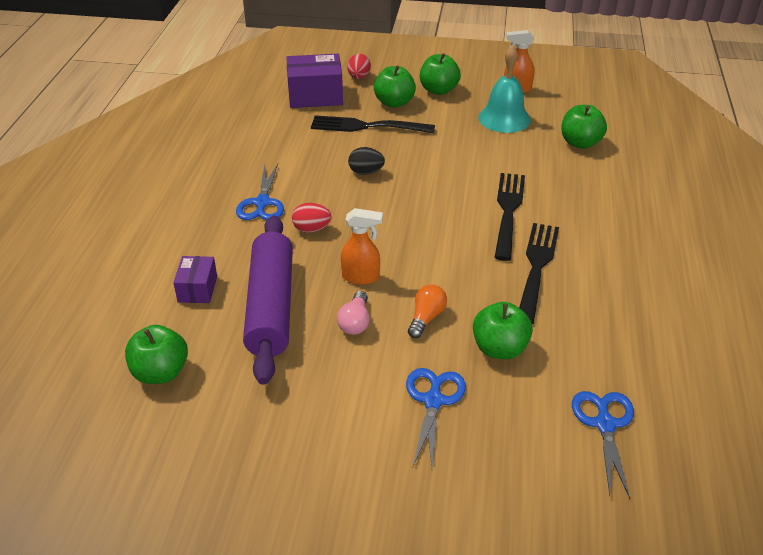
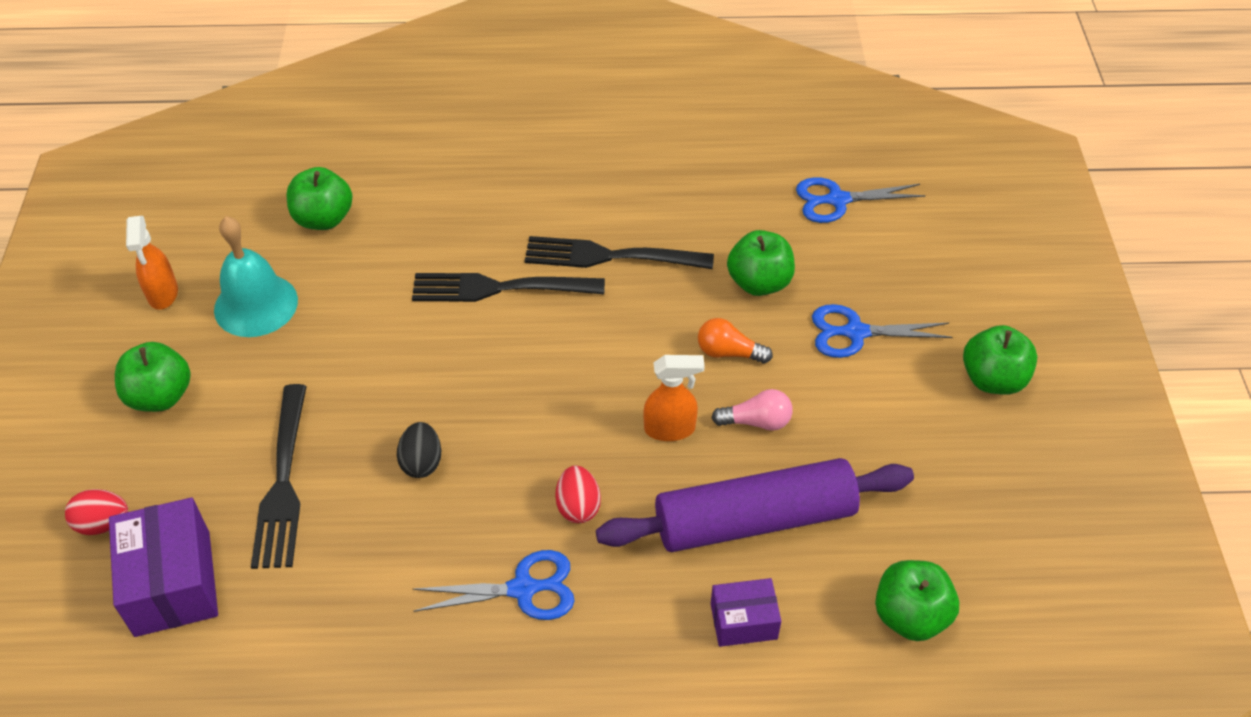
camera: 100 degrees left, 10 degrees up
orange spray bottle [341,208,383,285] -> orange spray bottle turned 90 degrees clockwise [643,355,705,441]
green apple [374,66,416,108] -> green apple moved to [963,325,1037,395]

